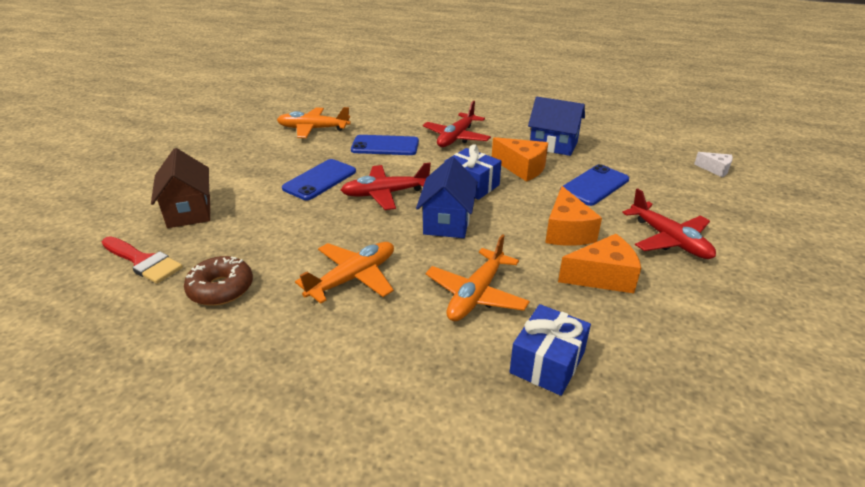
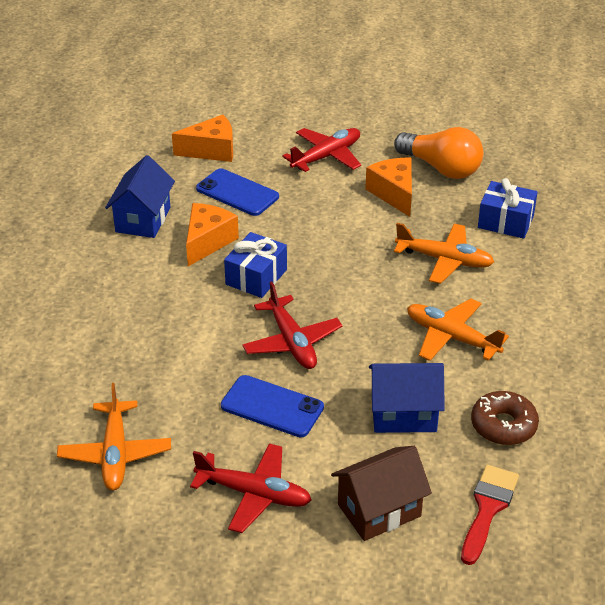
camera: 100 degrees left, 5 degrees up
blue phone [351,135,419,155] -> none
blue house [416,156,478,238] -> blue house moved to [369,363,445,433]
red plane [423,101,491,147] -> red plane moved to [190,443,312,533]
orange cheese [545,186,602,246] -> orange cheese moved to [172,115,233,162]
white cheese [694,152,733,177] -> none
none -> orange light bulb [394,127,483,179]

